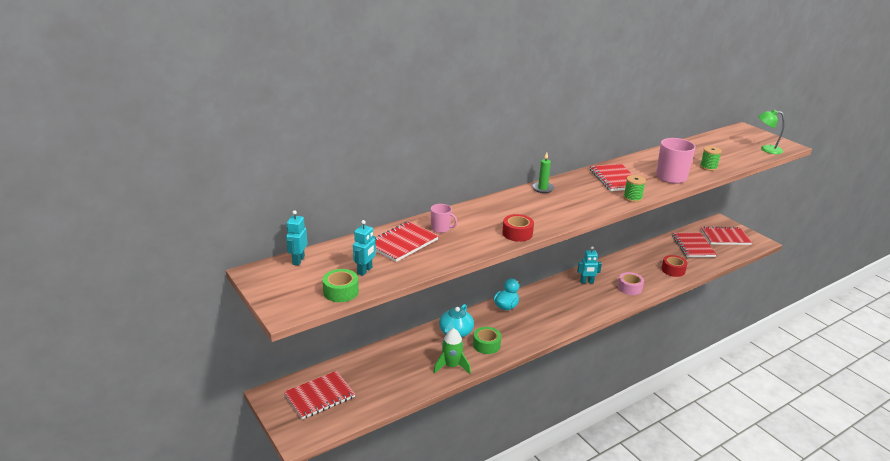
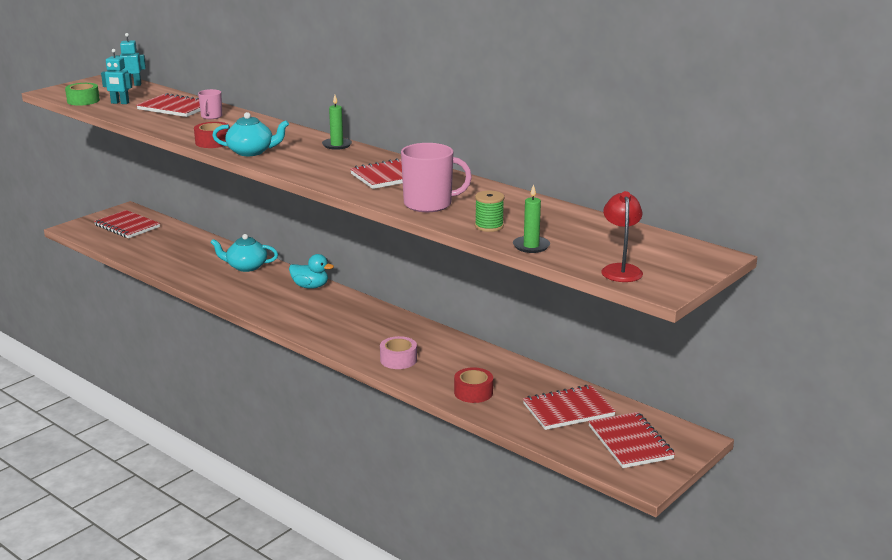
camera: 75 degrees right, 5 degrees down
green rocket [433,328,471,374] -> none
green tape [473,327,501,354] -> none
turquoise robot [577,246,602,283] -> none
green spool [623,175,646,202] -> none
green lamp [758,110,785,154] -> red lamp [601,191,643,282]
none -> turquoise teapot [212,112,289,156]
none -> green candle [513,184,550,253]

